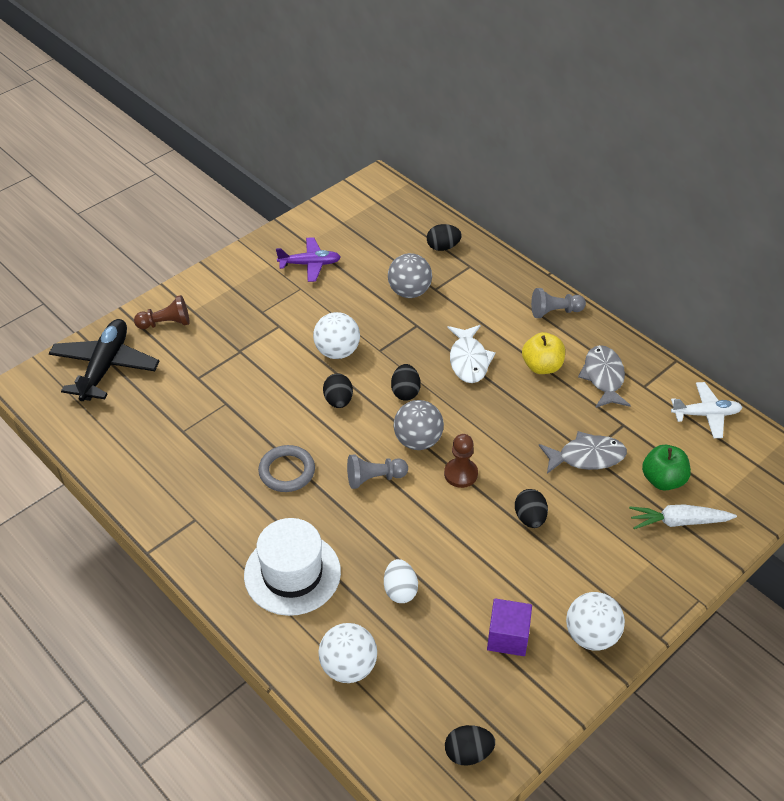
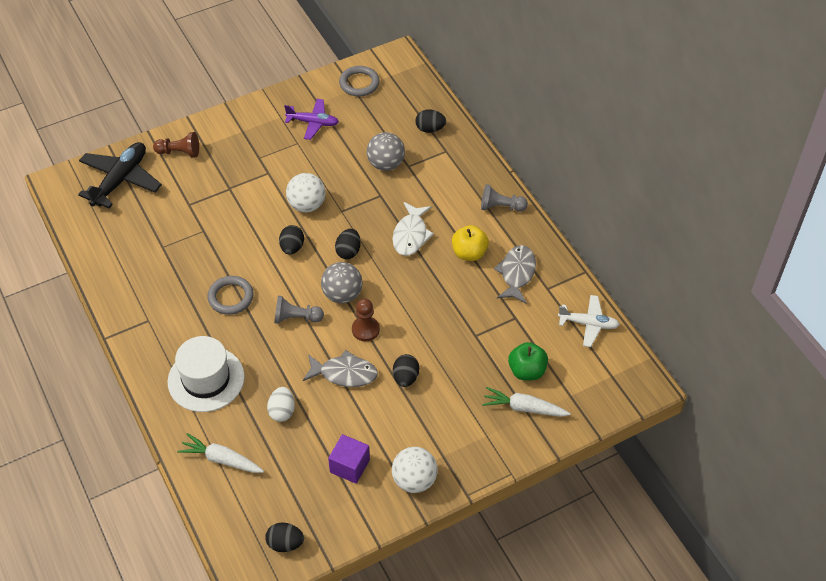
camera: 15 degrees right, 5 degrees up
white ball [319,623,377,683] -> white carrot [177,433,264,473]
grey fish [539,431,627,474] -> grey fish moved to [303,350,378,387]
none -> grey ring [339,66,380,97]

